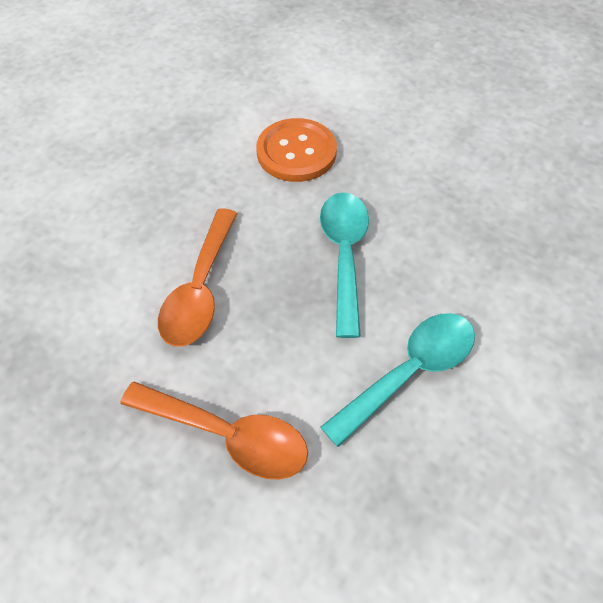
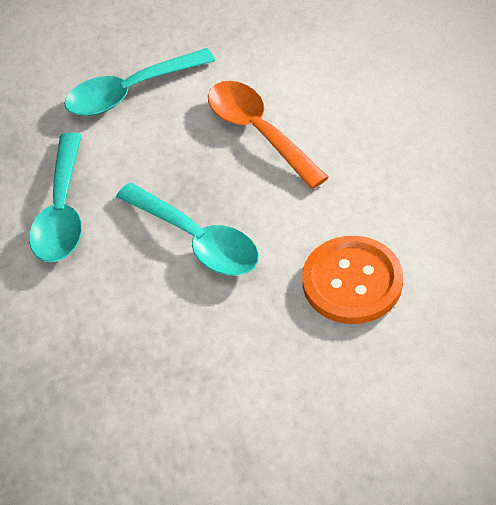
camera: 135 degrees right, 5 degrees down
orange spoon [120,382,308,480] -> turquoise spoon [64,48,215,116]

